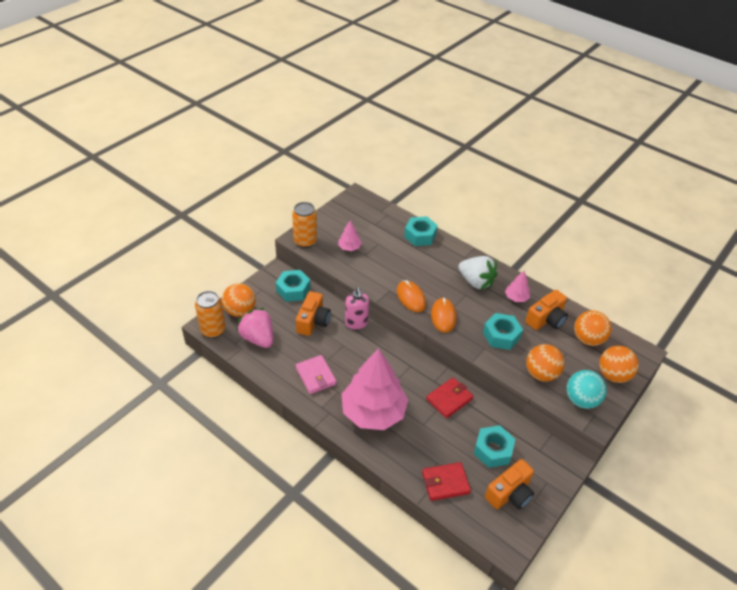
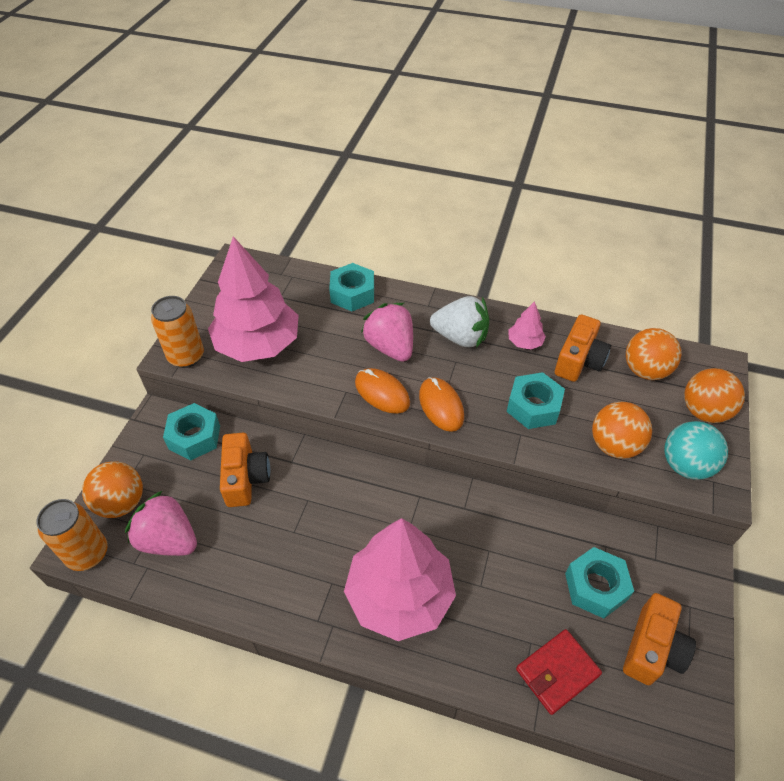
camera: 20 degrees left, 5 degrees up
pink wallet [296,355,337,394] -> none
pink tree [338,220,362,251] -> pink tree [208,236,298,362], size x2.37
pink soap dispenser [345,287,369,329] -> none
red wallet [426,378,473,418] -> none
none -> pink strawberry [361,303,413,362]

